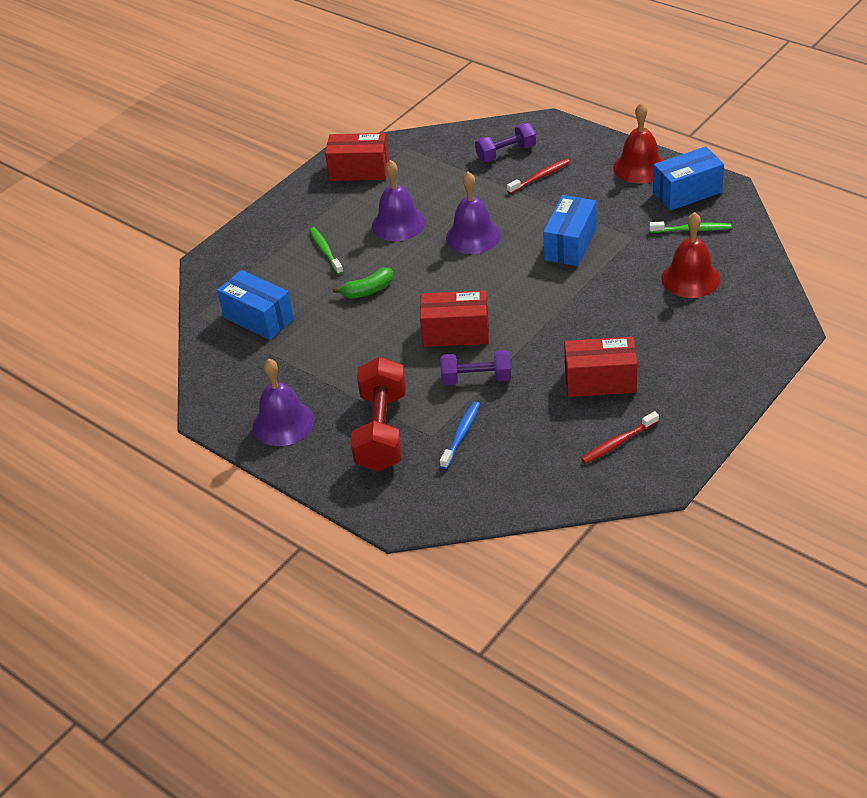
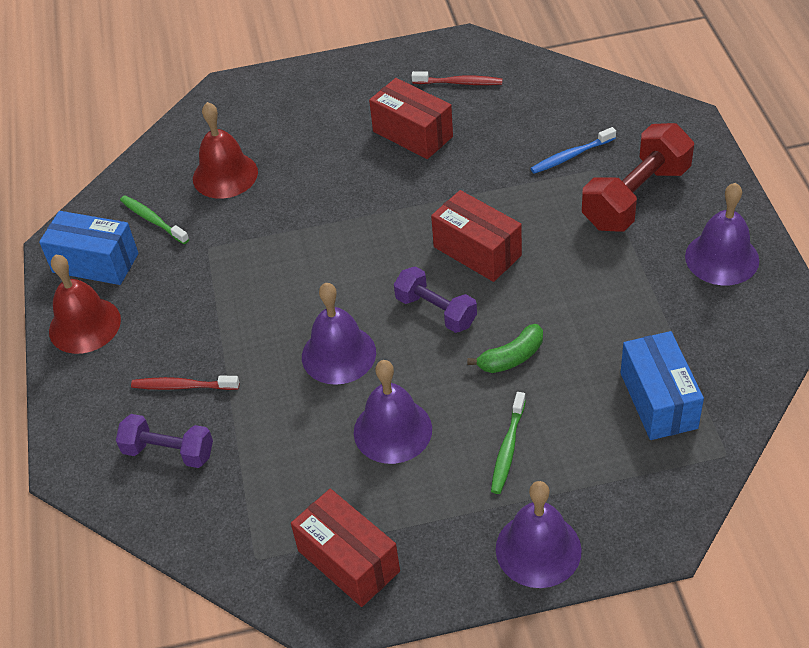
camera: 140 degrees left, 5 degrees up
green banana [333,267,393,299] -> green banana turned 135 degrees clockwise [467,324,543,373]
purple dumbbell [440,350,511,385] -> purple dumbbell moved to [394,266,477,333]
blue box [543,195,596,266] -> none
none -> purple bell [496,481,582,588]

